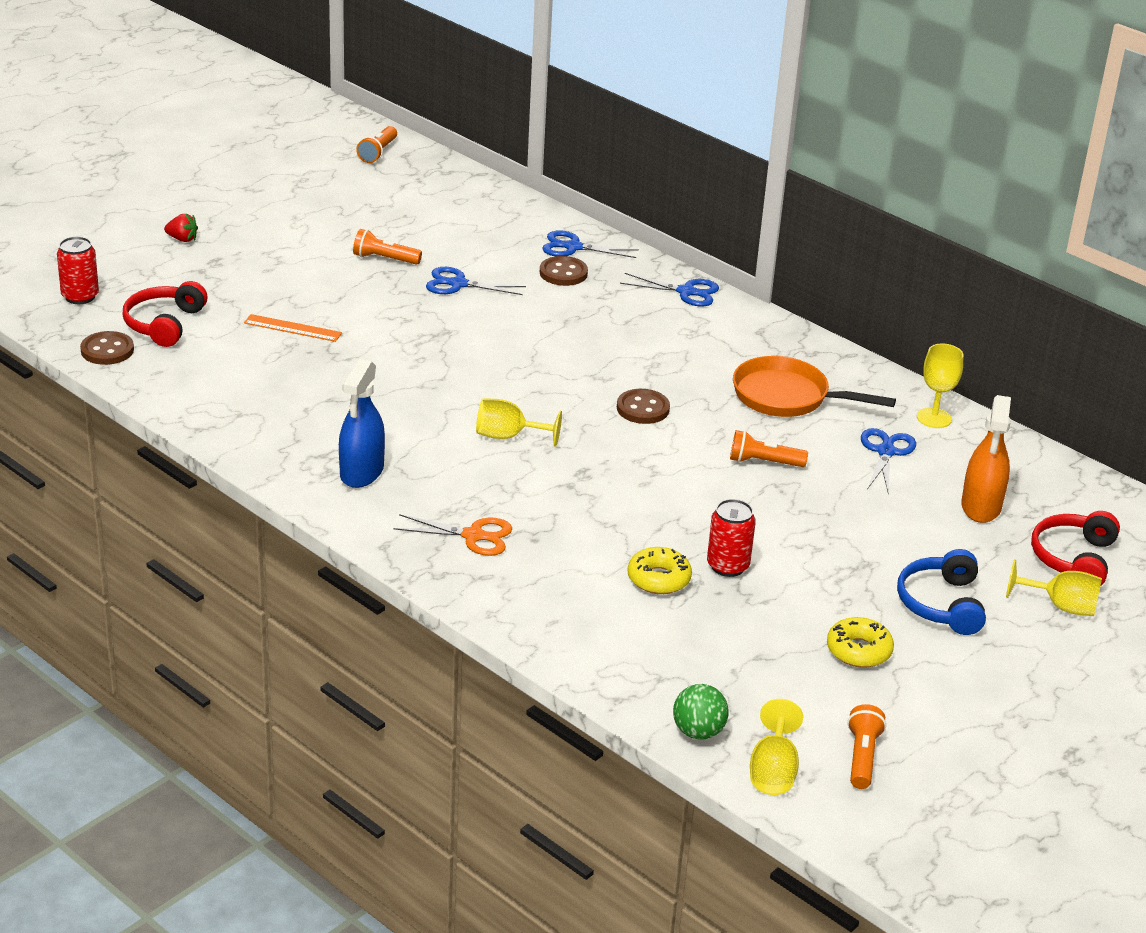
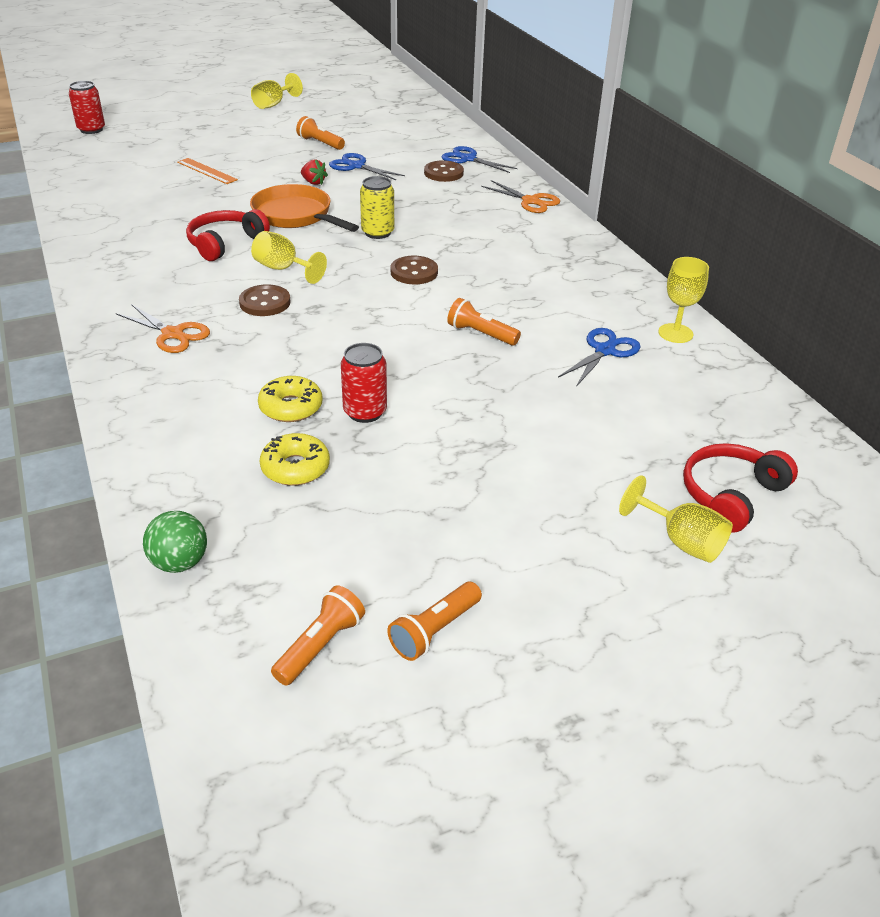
camera: 25 degrees right, 5 degrees up
brown button [80,331,134,365] -> brown button moved to [239,284,290,316]
red headphones [123,281,208,347] -> red headphones moved to [186,209,270,261]
red strawberry [164,214,198,242] -> red strawberry moved to [301,159,328,185]
blue spray bottle [339,359,385,488] -> none
orange flashlight [356,126,397,163] -> orange flashlight moved to [387,582,482,661]
blue scissors [620,273,719,307] -> orange scissors [481,180,560,213]
orange pan [733,356,896,417] -> orange pan moved to [250,184,359,232]
yellow goblet [750,699,803,795] -> yellow goblet moved to [251,73,303,109]
yellow donut [827,617,894,668] -> yellow donut moved to [260,433,330,486]
blue headphones [897,549,986,635] -> none
orange spray bottle [961,395,1011,523] -> none
none -> yellow can [360,176,394,239]

